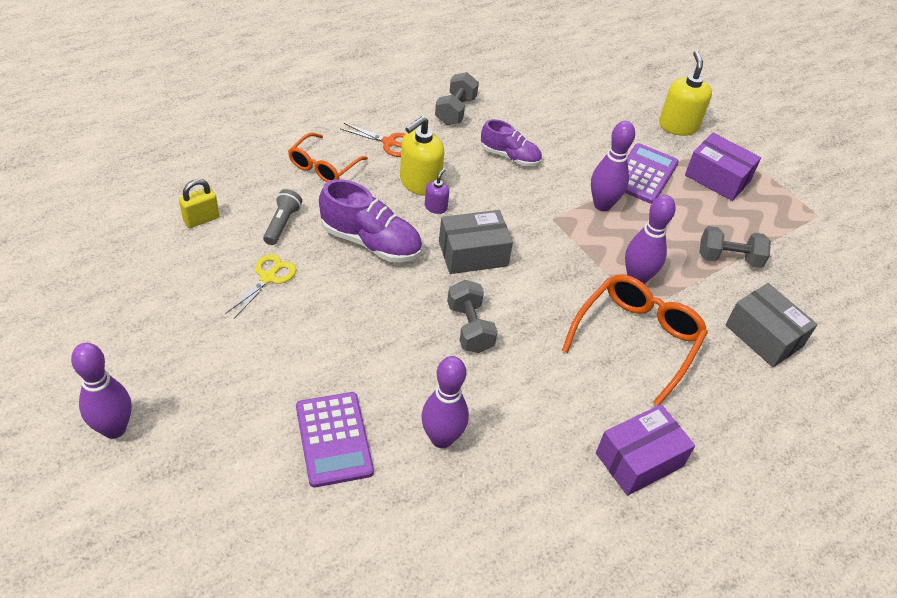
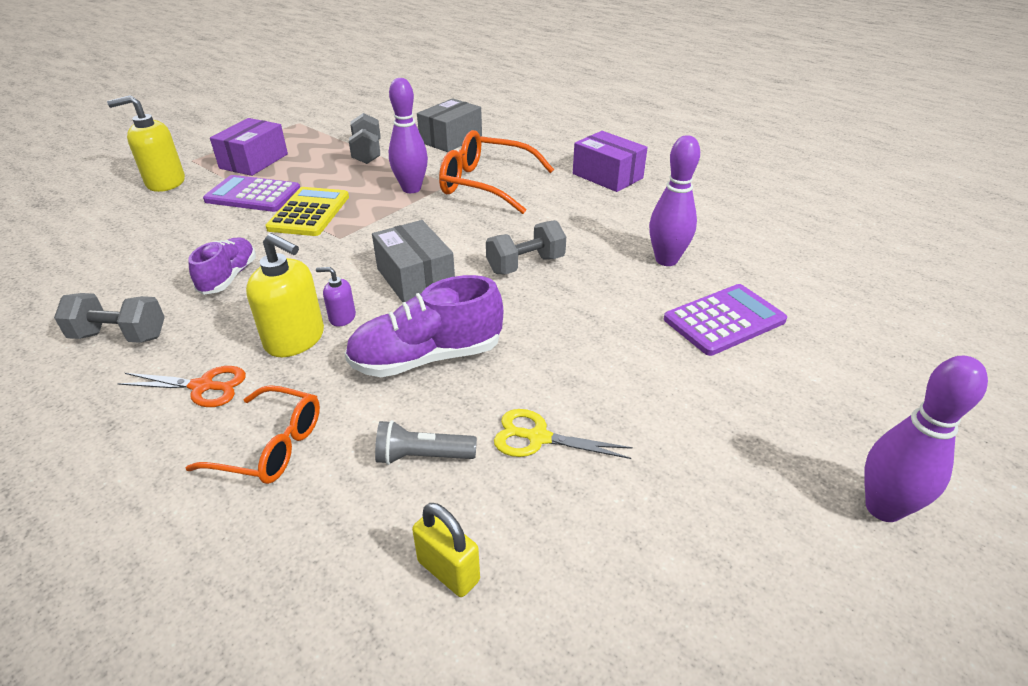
camera: 100 degrees left, 10 degrees down
purple shoe [319,179,422,262] -> purple shoe turned 120 degrees counterclockwise [344,275,503,377]
orange scissors [341,123,405,157] -> orange scissors turned 90 degrees clockwise [117,366,246,407]
purple bowling pin [591,121,635,211] -> yellow calculator [265,187,349,236]

